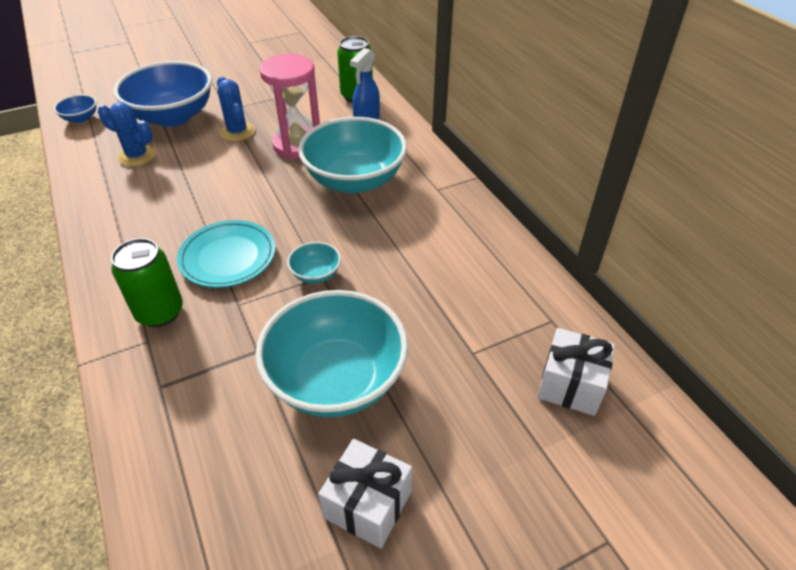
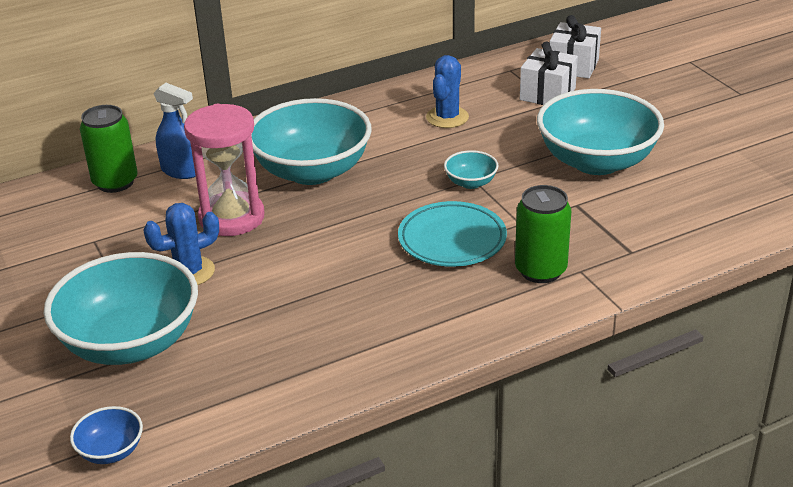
camera: 90 degrees left, 10 degrees down
blue cactus [98,102,156,167] -> blue cactus moved to [426,55,469,128]
blue bowl [114,61,212,127] -> turquoise bowl [44,252,198,365]
white gift [318,439,412,548] -> white gift moved to [520,42,578,105]

